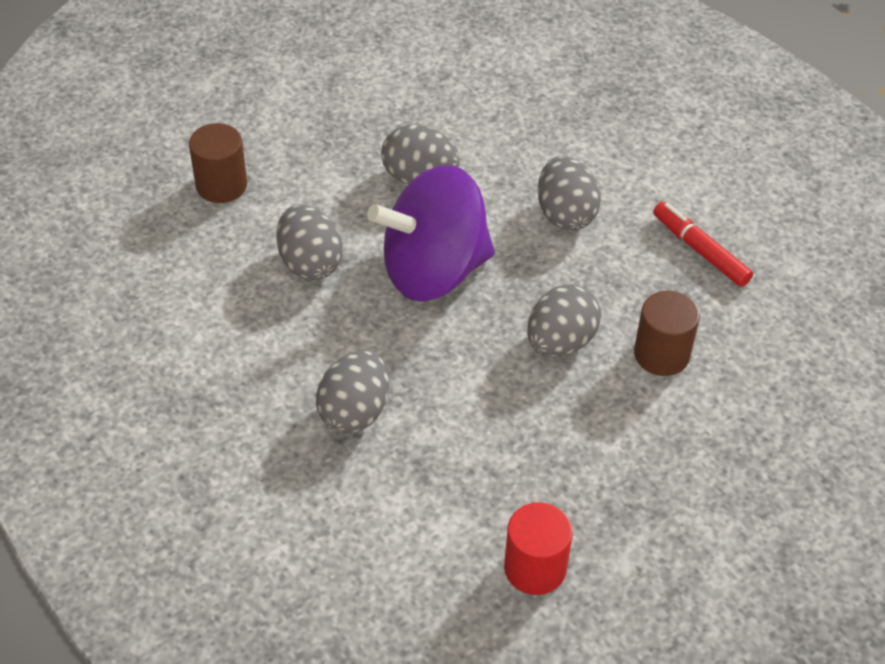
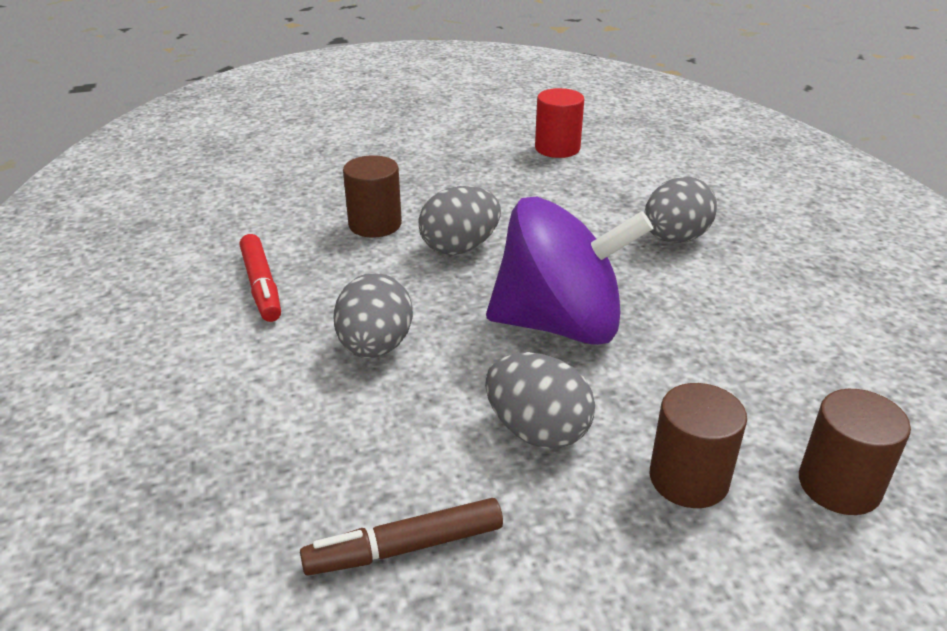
camera: 160 degrees left, 15 degrees down
grey egg [277,204,343,280] -> none
none -> brown marker [300,498,503,575]
none -> brown cylinder [650,383,747,508]

